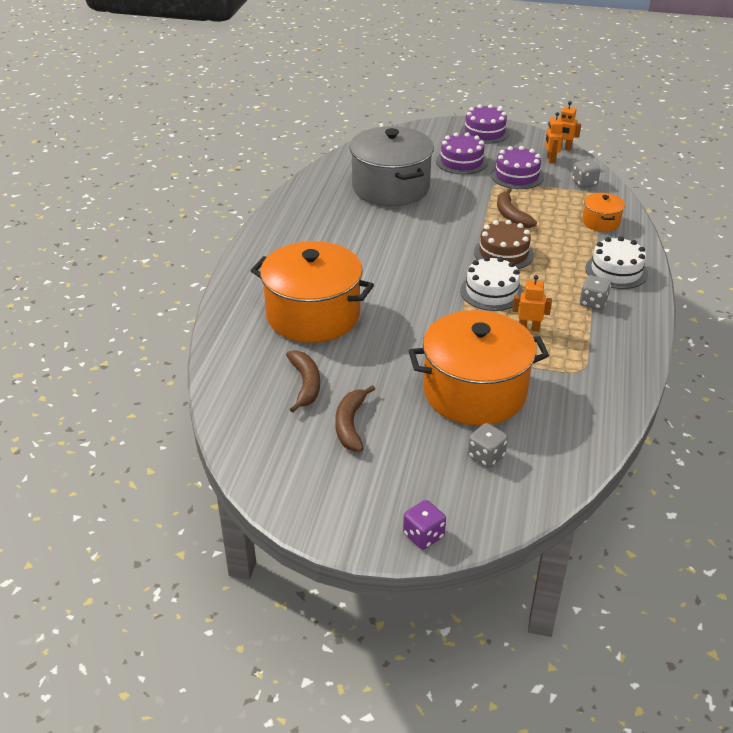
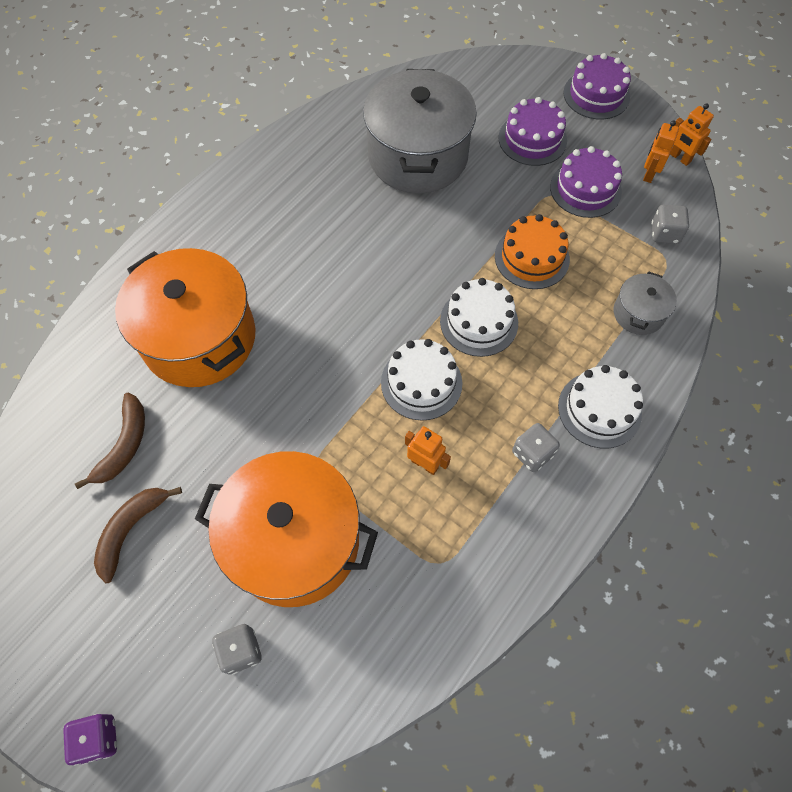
camera: 25 degrees right, 25 degrees up
brown cake [474,220,534,269] -> white cake [440,278,518,357]
brown banana [497,188,537,228] -> orange cake [495,214,570,289]
orange pot [582,193,625,232] -> grey pot [614,272,677,335]

